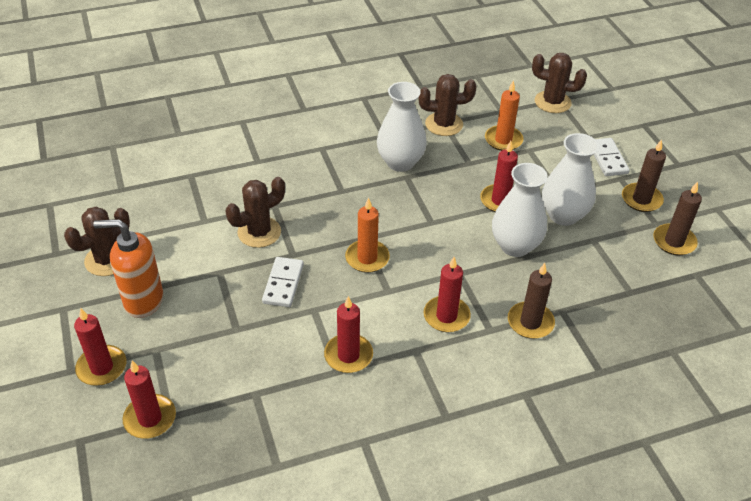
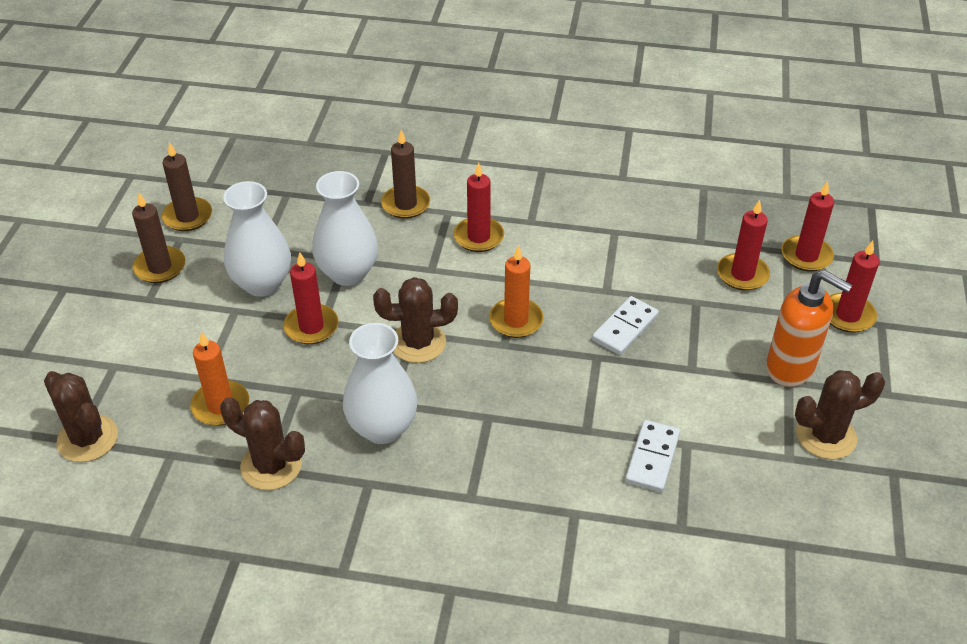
camera: 150 degrees left, 0 degrees up
brown cactus [226,177,285,248] -> brown cactus moved to [373,277,458,363]
red candle [324,296,373,373] -> red candle moved to [717,200,770,291]
white domino [593,138,630,176] -> white domino moved to [625,420,680,492]

